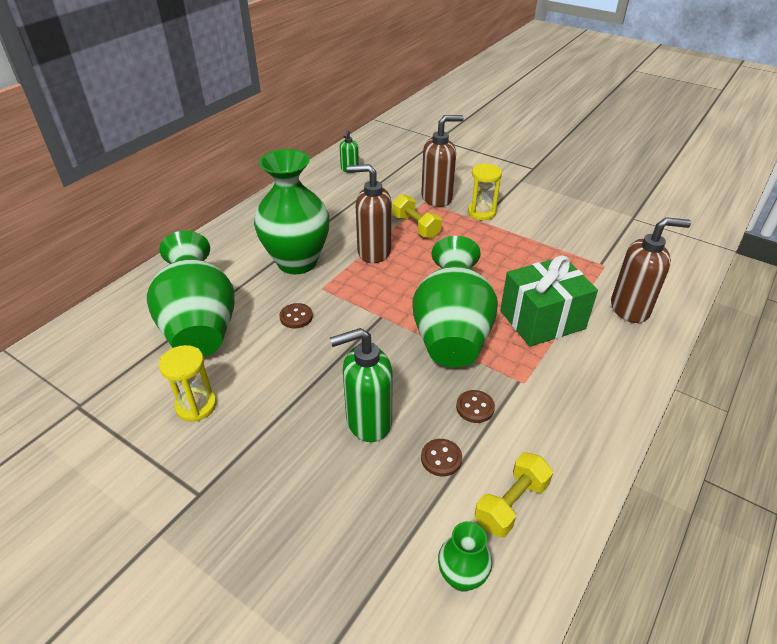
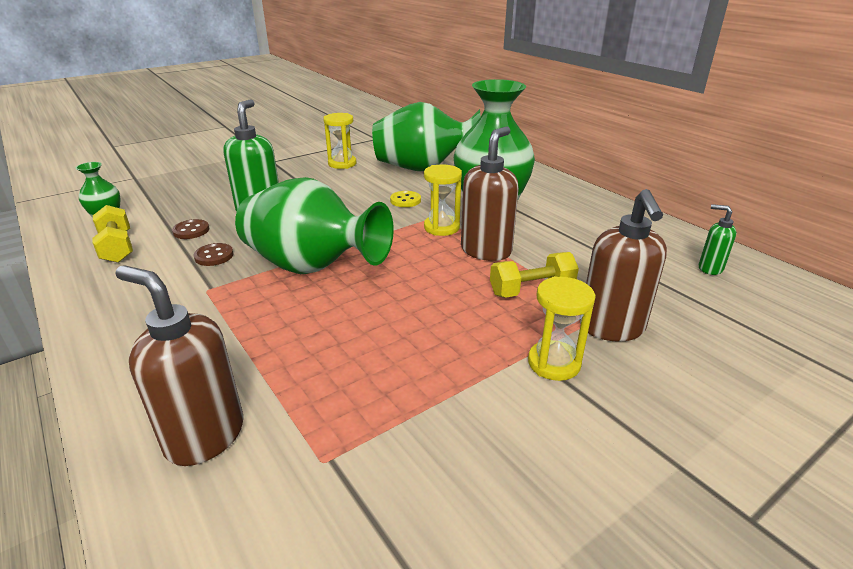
camera: 110 degrees right, 10 degrees down
brown button [280,303,313,329] -> yellow button [390,191,421,207]
green gift [500,255,598,347] -> none
brown soap dispenser [611,217,691,323] -> brown soap dispenser turned 105 degrees clockwise [115,265,244,466]
none -> yellow hourglass [424,165,462,236]

